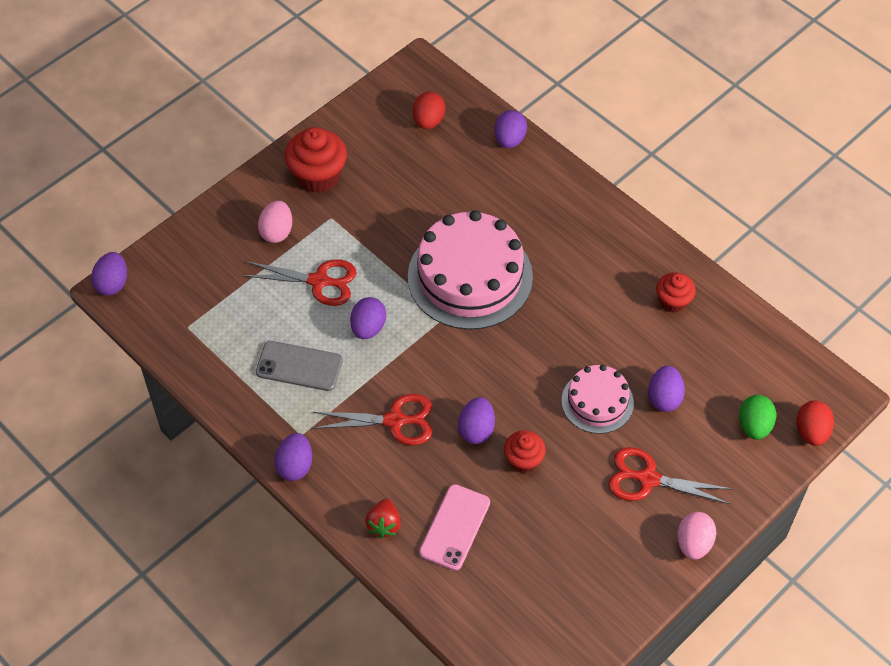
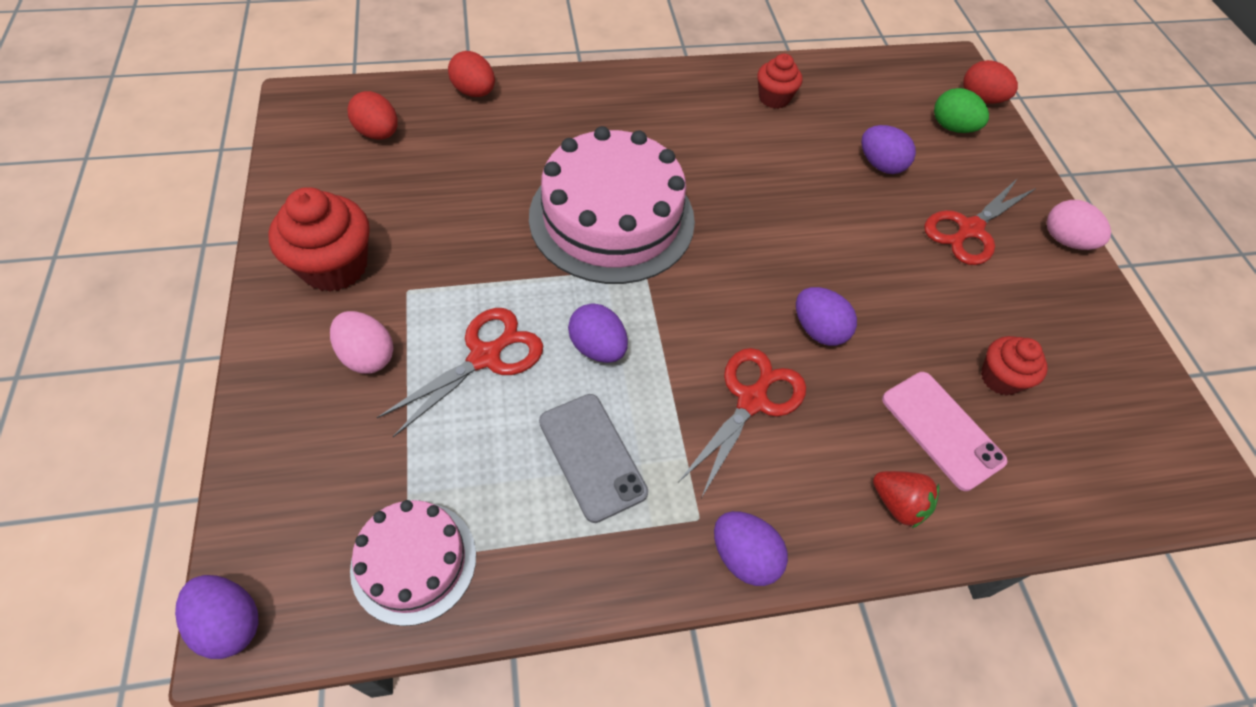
camera: 60 degrees left, 0 degrees up
grey phone [256,341,343,391] -> grey phone turned 75 degrees counterclockwise [539,394,648,523]
purple egg [495,110,527,148] -> red egg [448,51,495,97]
red cupcake [504,430,546,473] -> red cupcake moved to [981,336,1048,396]
pink cake [562,365,634,434] -> pink cake moved to [350,500,476,626]

